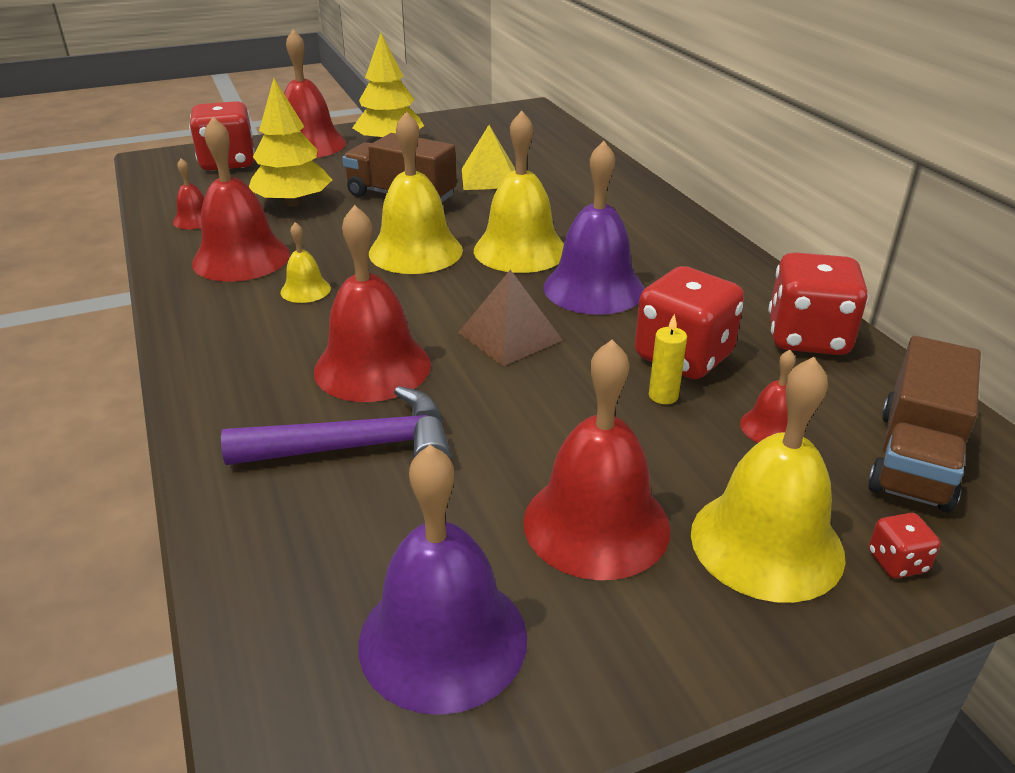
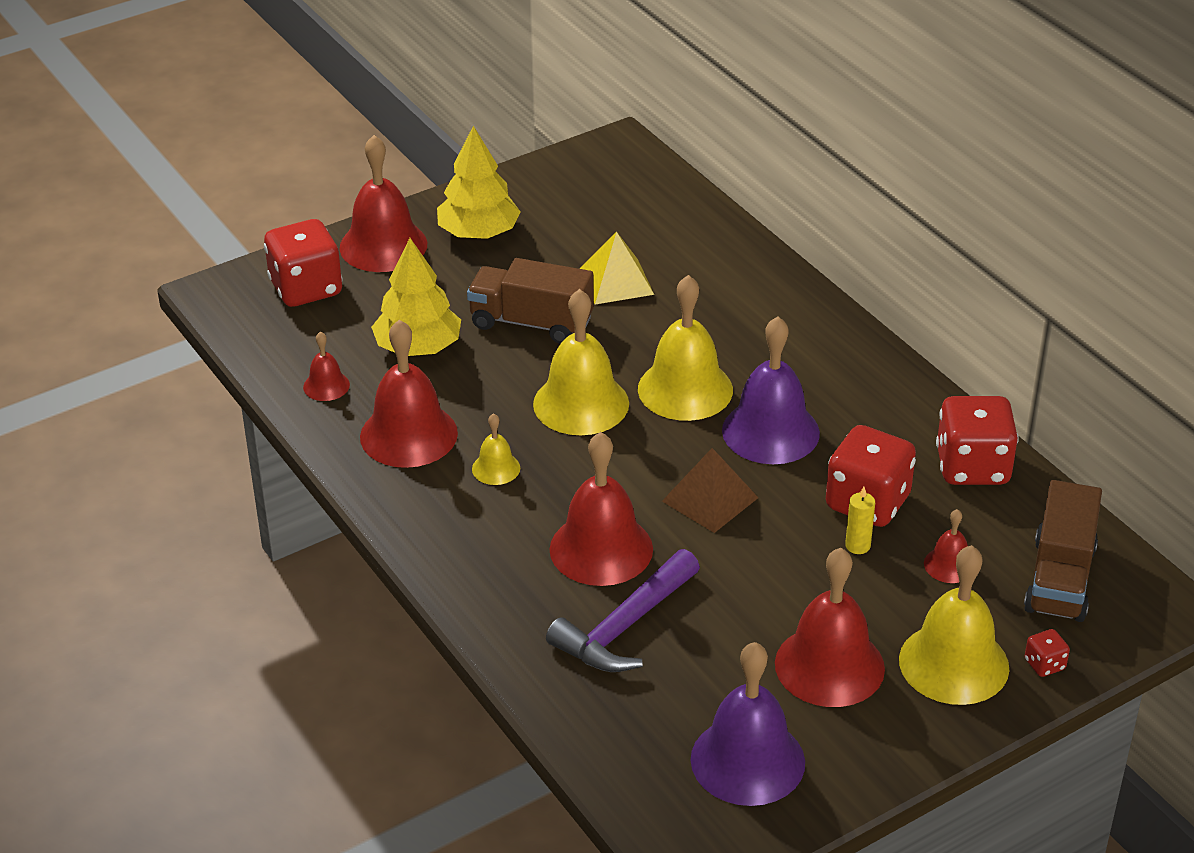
camera: 10 degrees left, 5 degrees up
purple hammer [221,386,451,465] -> purple hammer turned 150 degrees clockwise [546,549,700,672]

